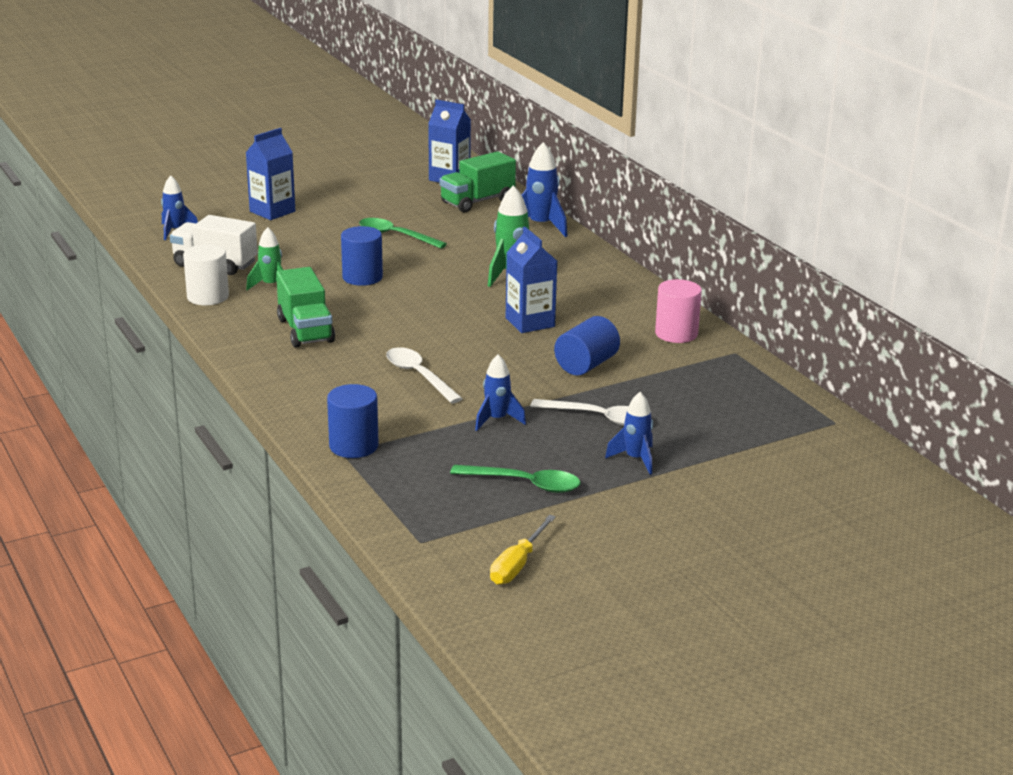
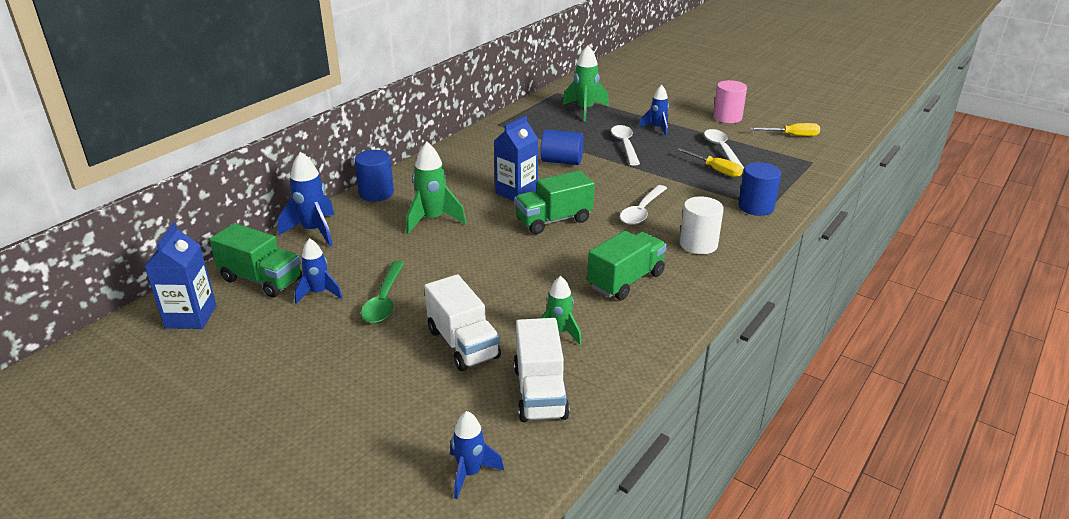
camera: 115 degrees left, 5 degrees up
white cylinder [183,244,229,305] -> white cylinder moved to [680,196,724,254]
blue carton [246,128,295,220] -> none
blue cylinder [341,226,383,286] -> blue cylinder moved to [354,150,394,201]
green spoon [450,465,581,493] -> white spoon [704,129,744,169]
blue rocket [475,354,526,431] -> blue rocket moved to [295,238,343,304]
pink cylinder [655,279,702,343] -> pink cylinder moved to [713,80,747,123]
none -> white truck [424,274,501,371]
none -> green truck [514,170,595,234]
none -> green rocket [562,45,609,121]
none -> yellow screwdriver [677,148,743,177]

